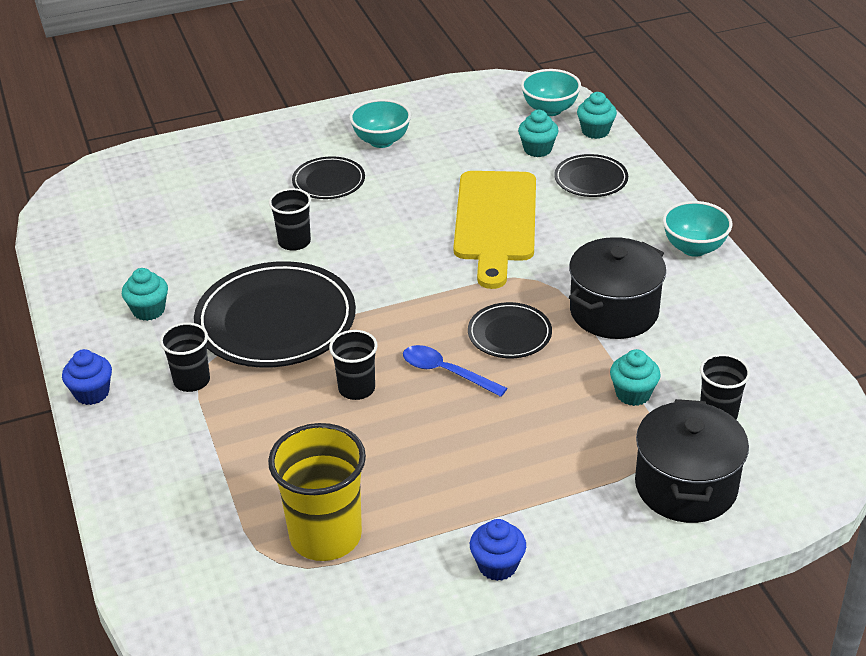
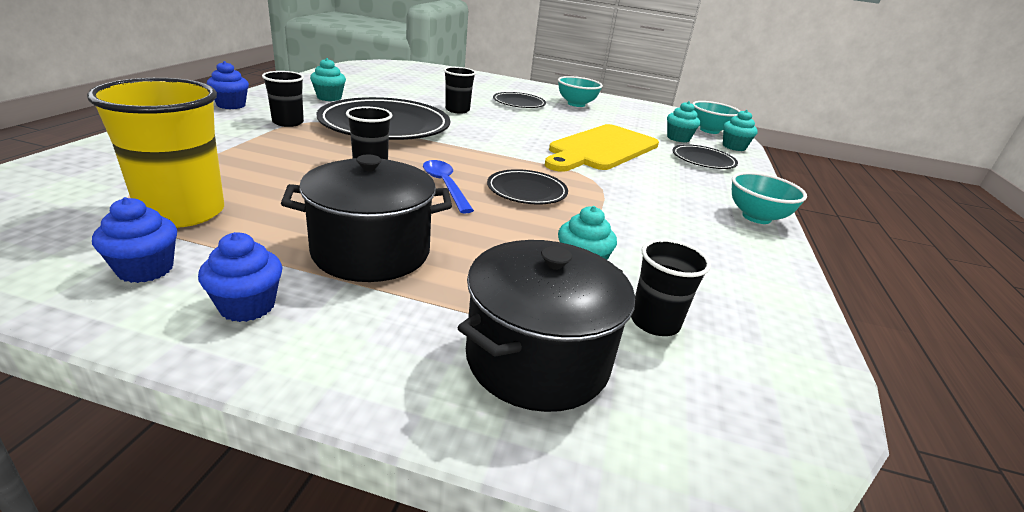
camera: 30 degrees right, 10 degrees down
black pot [569,237,666,339] -> black pot moved to [281,155,452,282]
none -> blue cupcake [92,197,177,283]

